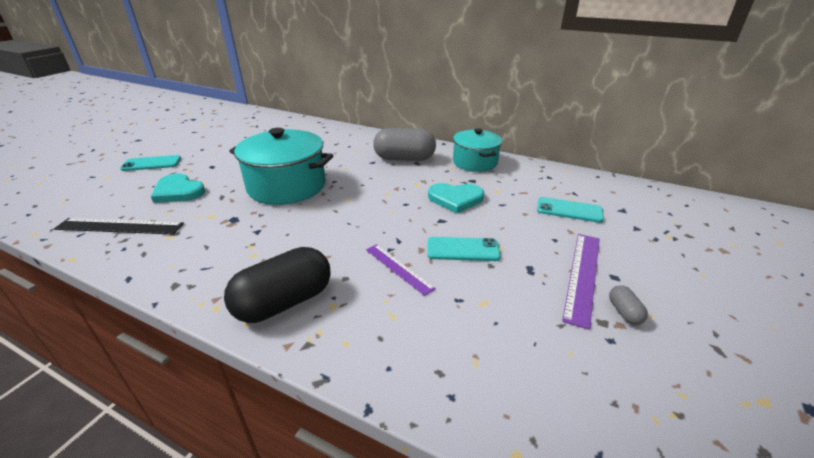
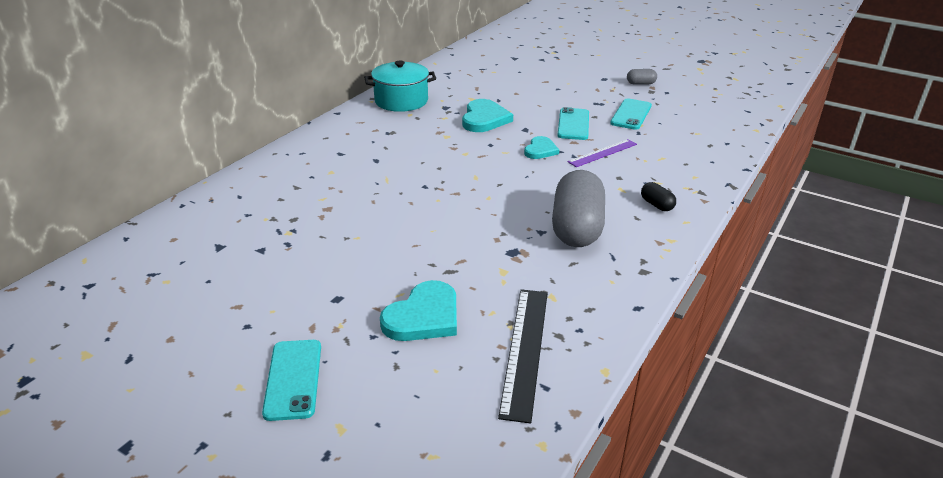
camera: 85 degrees left, 0 degrees up
black capsule [224,247,331,323] -> black capsule [641,182,676,211], size x0.43
turquoise pot [229,128,333,205] -> none
grey capsule [373,128,436,161] -> grey capsule moved to [552,170,605,247]
turquoise phone [537,197,604,223] -> turquoise phone moved to [610,98,652,130]
purple ruler [562,234,600,330] -> none
none -> turquoise heart [524,136,559,159]

